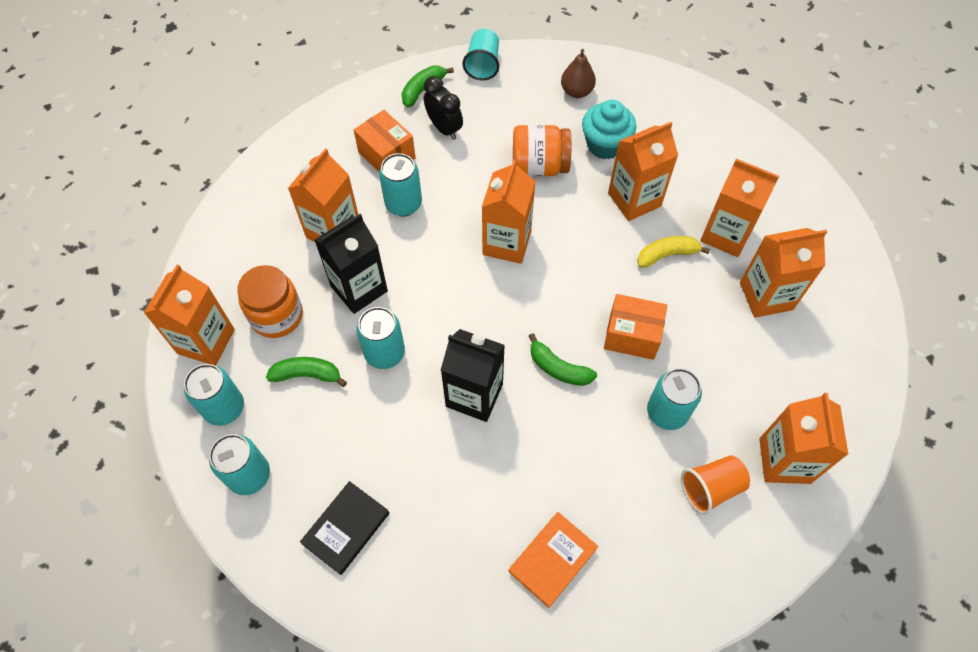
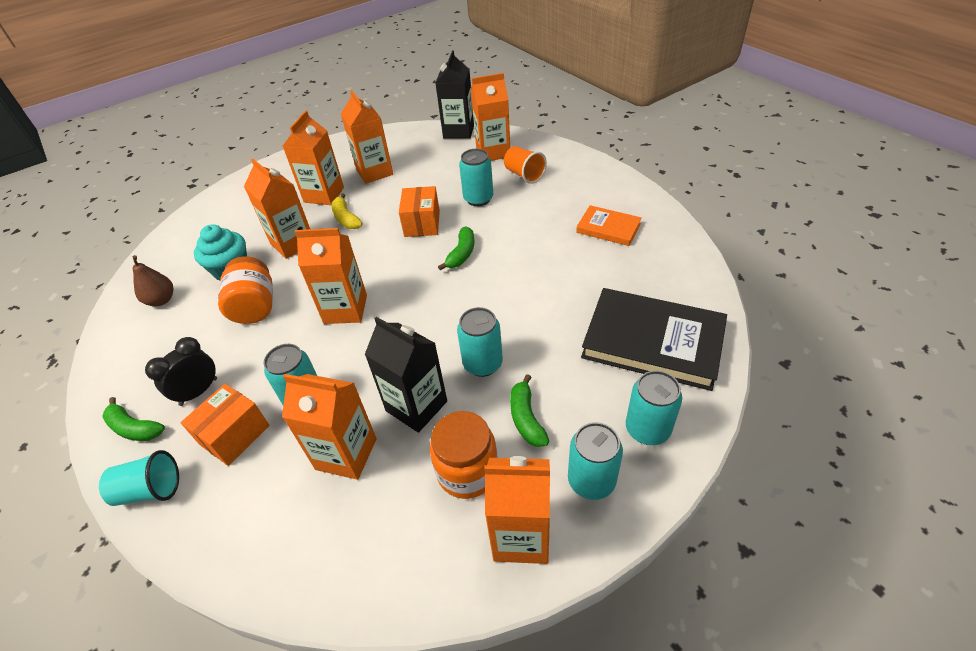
camera: 100 degrees left, 15 degrees down
black book [300,481,389,575] -> black book [581,288,727,391], size x1.88
black carton [441,329,505,422] -> black carton moved to [435,51,474,139]
turquoise cup [463,29,499,80] -> turquoise cup moved to [99,450,179,506]

